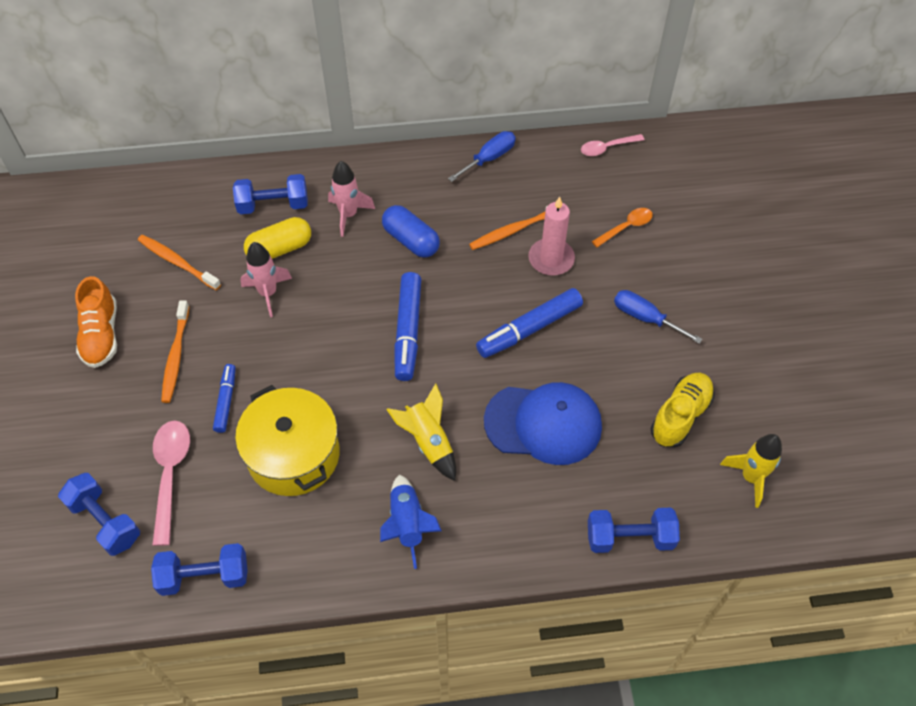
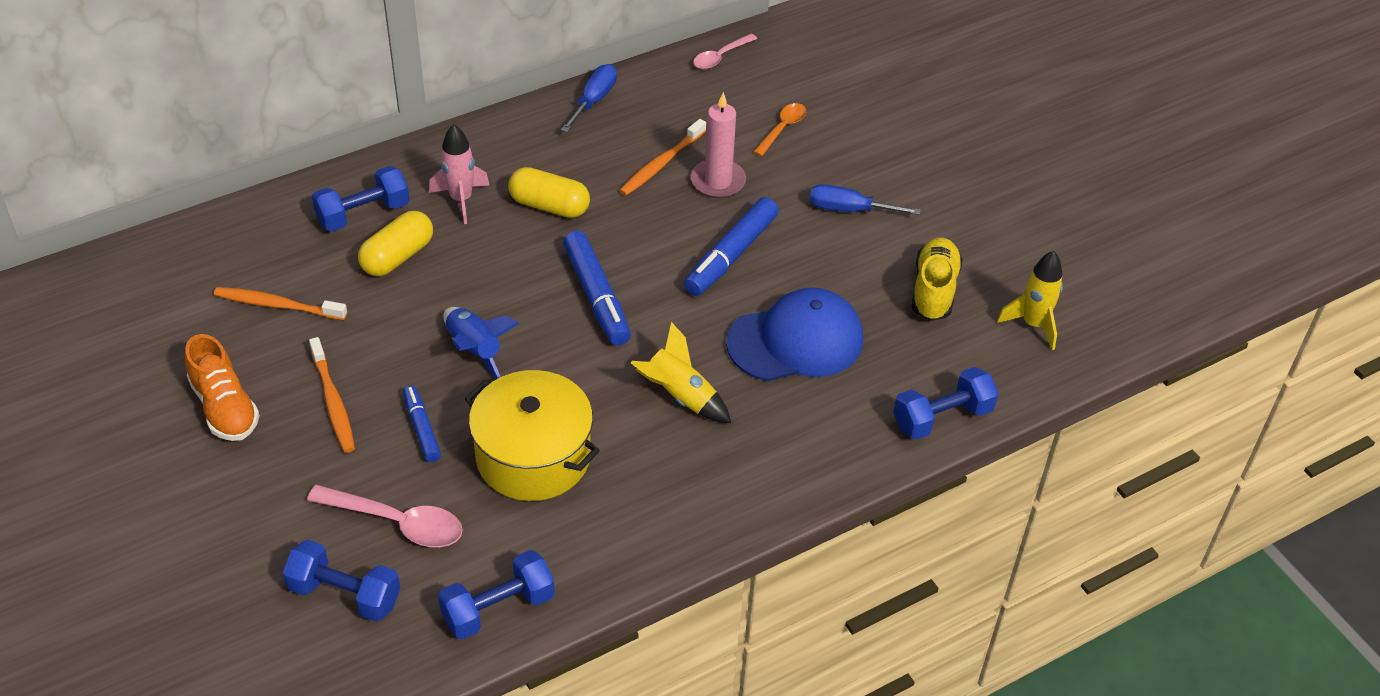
camera: 25 degrees left, 10 degrees down
pink spoon [152,420,190,546] -> pink spoon turned 135 degrees clockwise [307,485,463,547]
pink rocket [240,242,292,317] -> none
blue rocket [380,475,442,569] -> blue rocket moved to [443,307,520,379]
blue capsule [382,205,440,258] -> yellow capsule [508,167,590,218]

